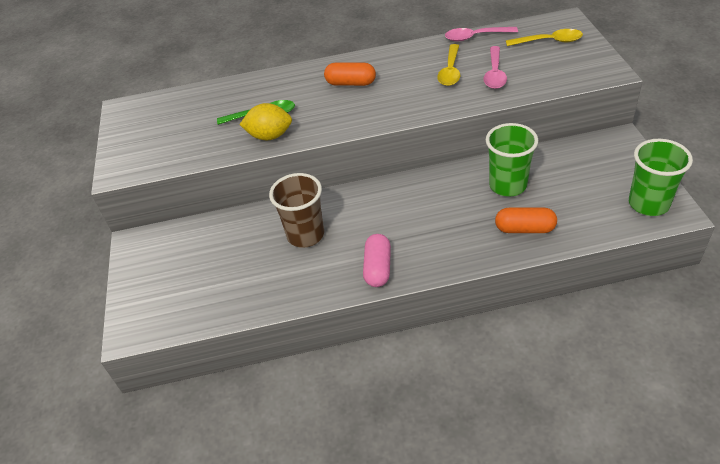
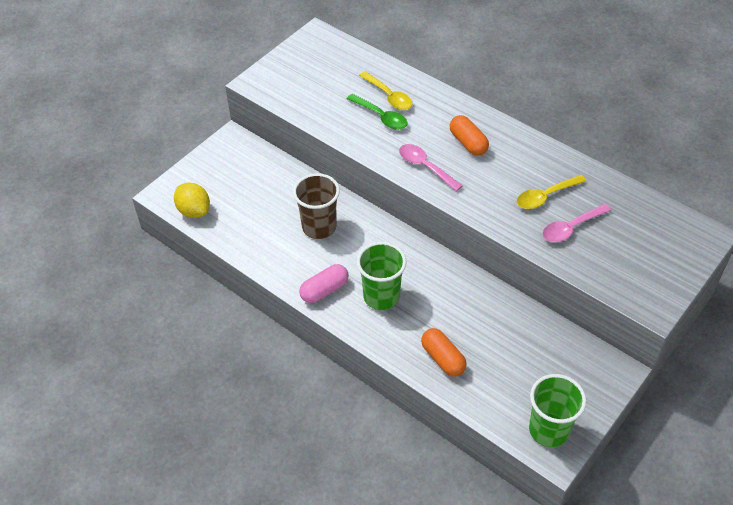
camera: 45 degrees right, 5 degrees up
yellow lemon [239,103,292,140] -> yellow lemon moved to [174,183,210,218]
pink spoon [445,27,518,41] -> pink spoon moved to [399,144,463,191]
green cup [486,123,538,197] -> green cup moved to [357,242,407,310]
yellow spoon [506,29,583,46] -> yellow spoon moved to [359,71,412,110]

